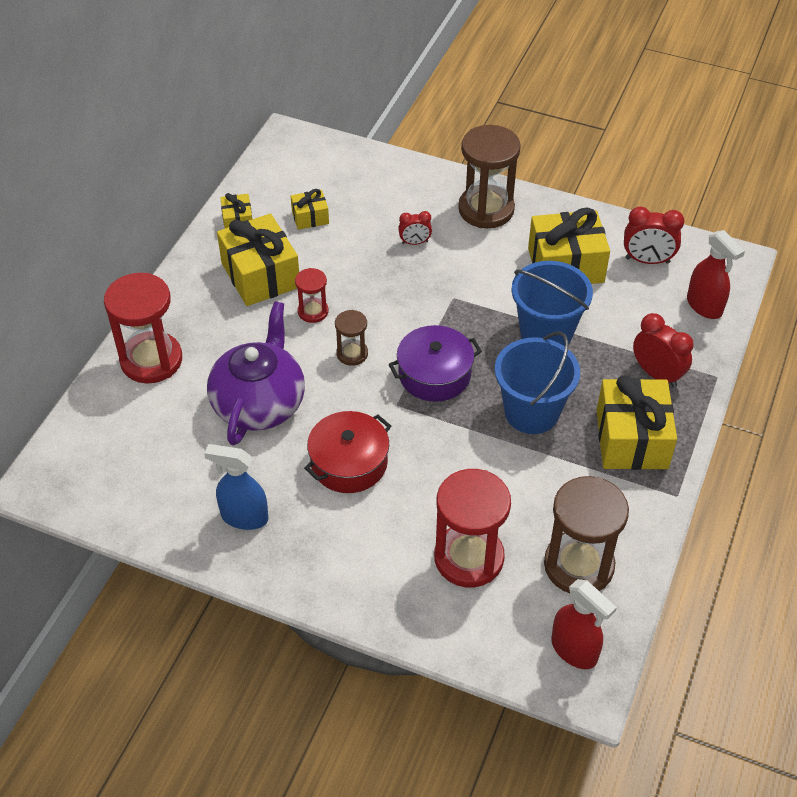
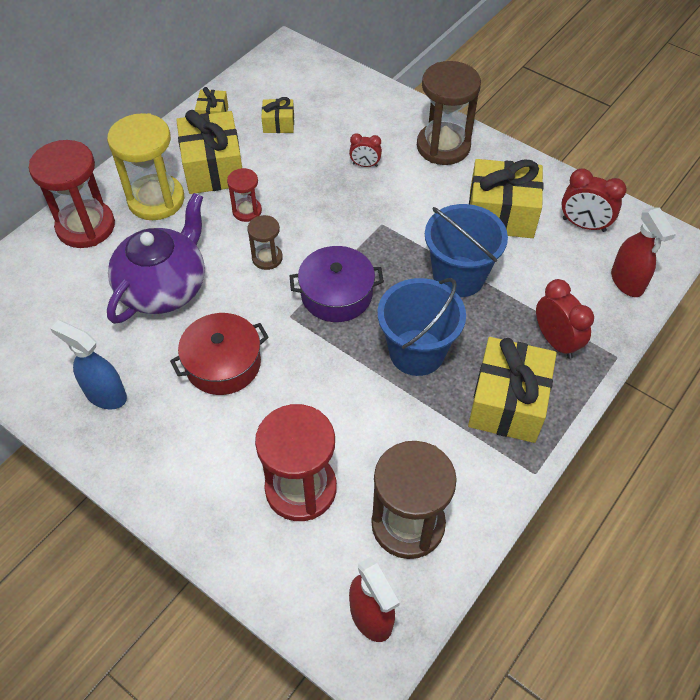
camera: 15 degrees right, 5 degrees up
none -> yellow hourglass [107,113,184,220]

